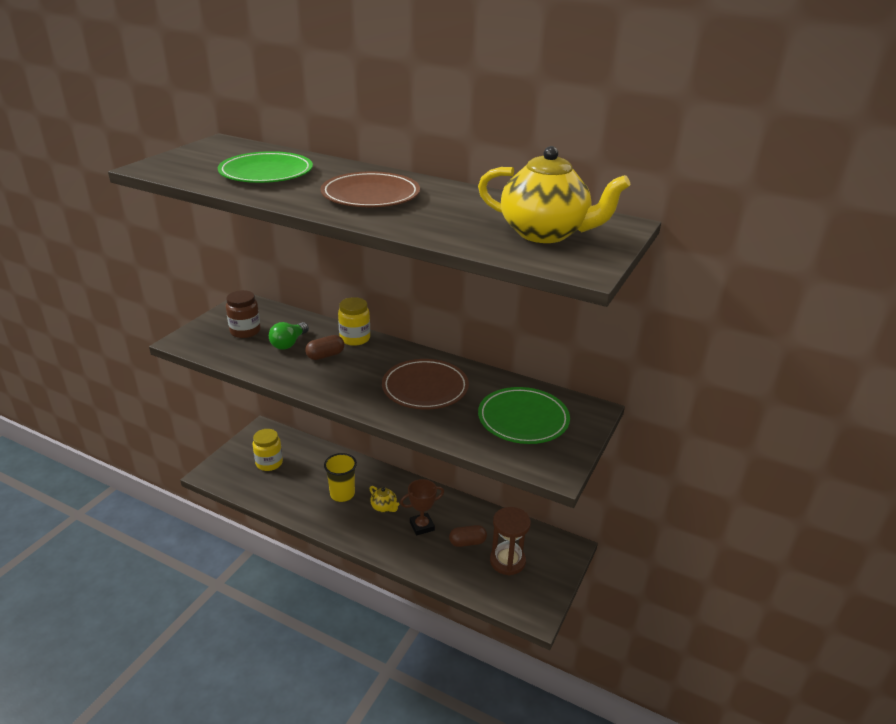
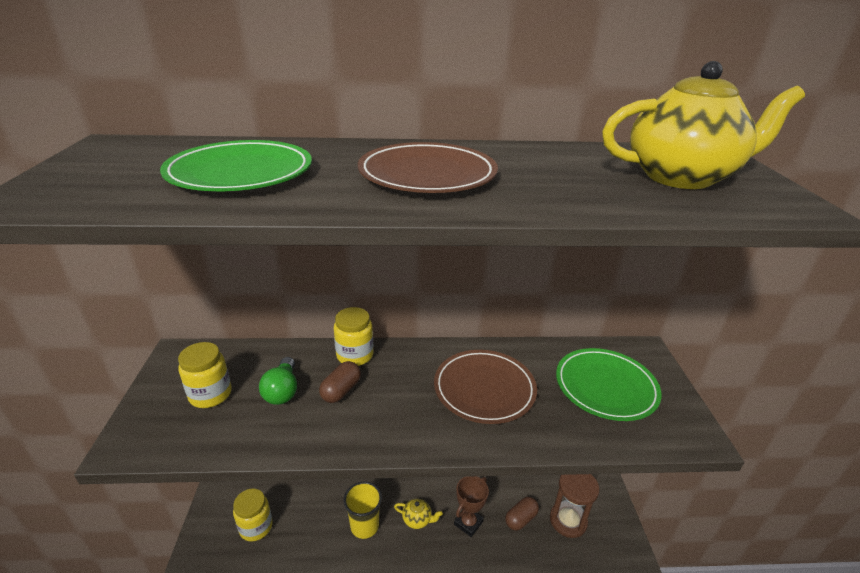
camera: 30 degrees left, 0 degrees up
brown jar [226,290,261,338] -> yellow jar [178,342,231,408]

